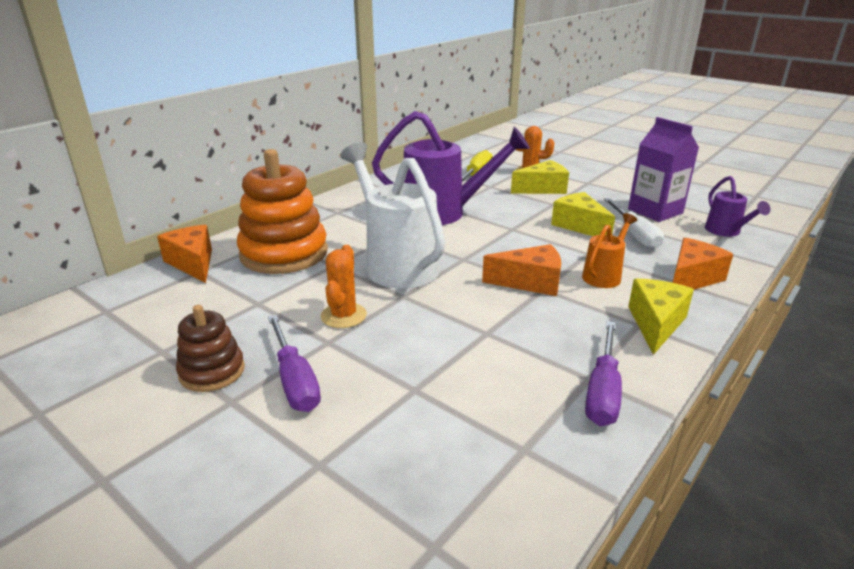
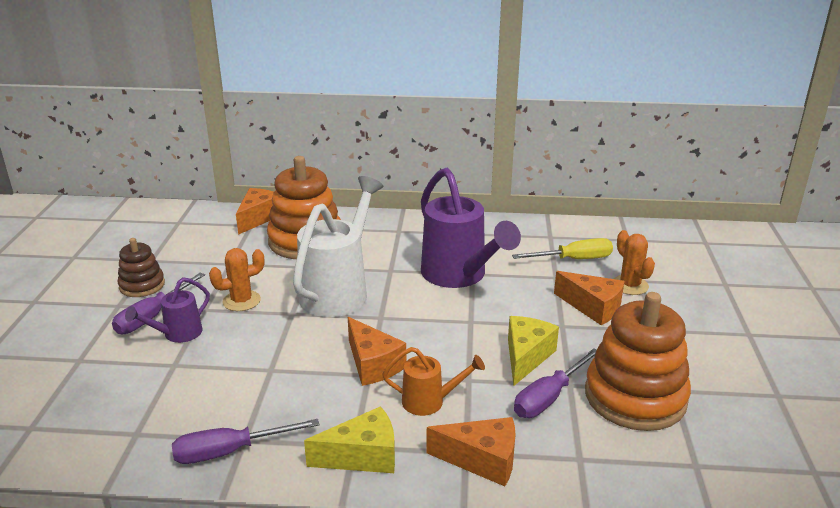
camera: 55 degrees right, 0 degrees up
yellow cheese [511,160,569,194] -> orange cheese [554,271,624,325]
white screwdriver [604,198,664,249] -> purple screwdriver [514,348,597,418]
purple carton [628,117,699,222] -> orange stacking toy [585,292,691,431]
purple watering can [705,176,771,237] -> purple watering can moved to [125,277,210,343]

